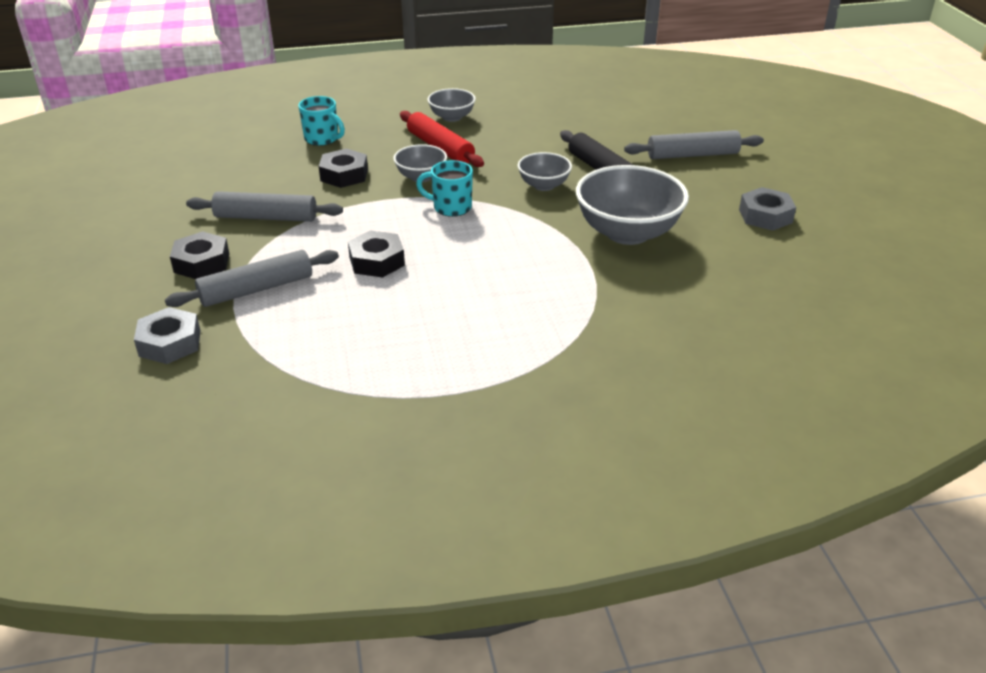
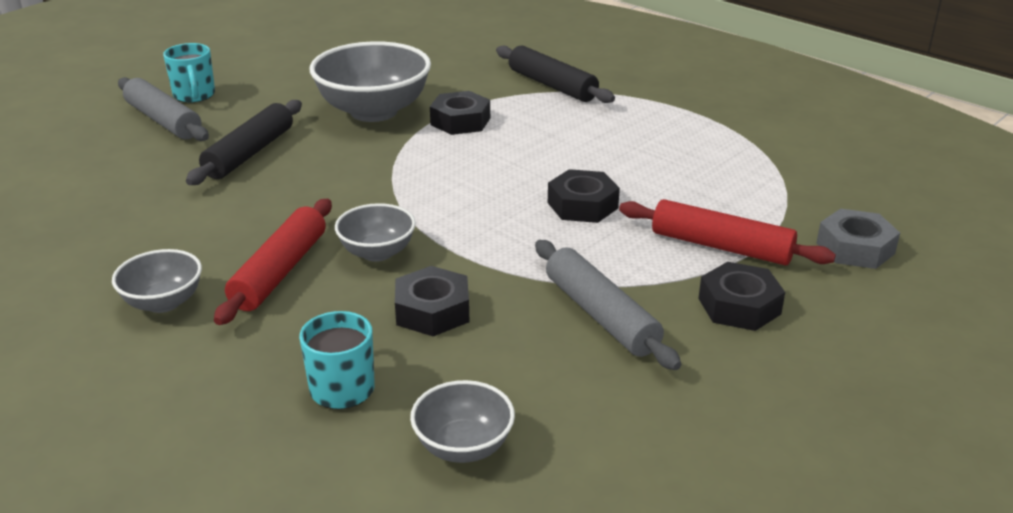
camera: 125 degrees left, 5 degrees down
grey rolling pin [165,250,339,307] -> red rolling pin [619,199,836,265]
turquoise mug [416,160,473,217] -> turquoise mug moved to [163,43,215,103]
grey bowl [518,152,572,191] -> grey bowl moved to [410,380,515,463]
grey nut [739,187,796,231] -> none
none -> black nut [430,91,490,135]
none -> black rolling pin [496,45,615,103]

